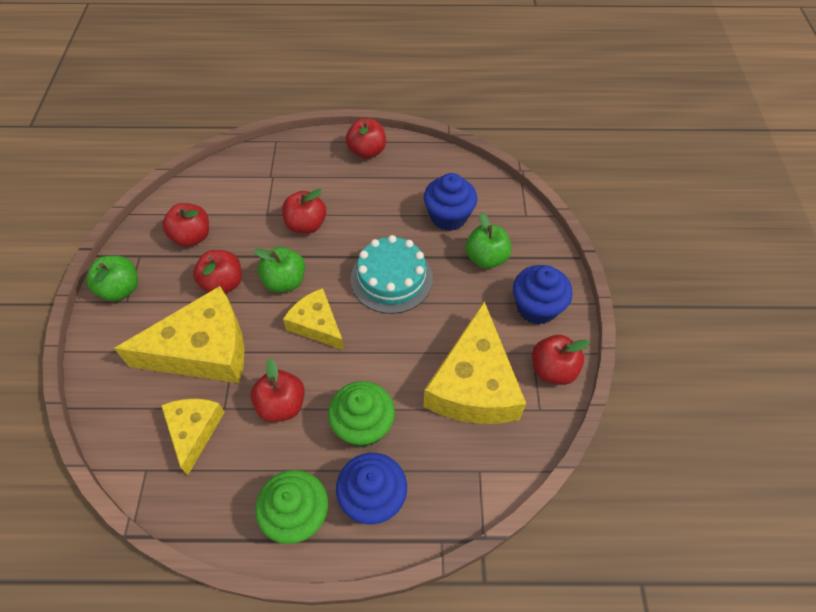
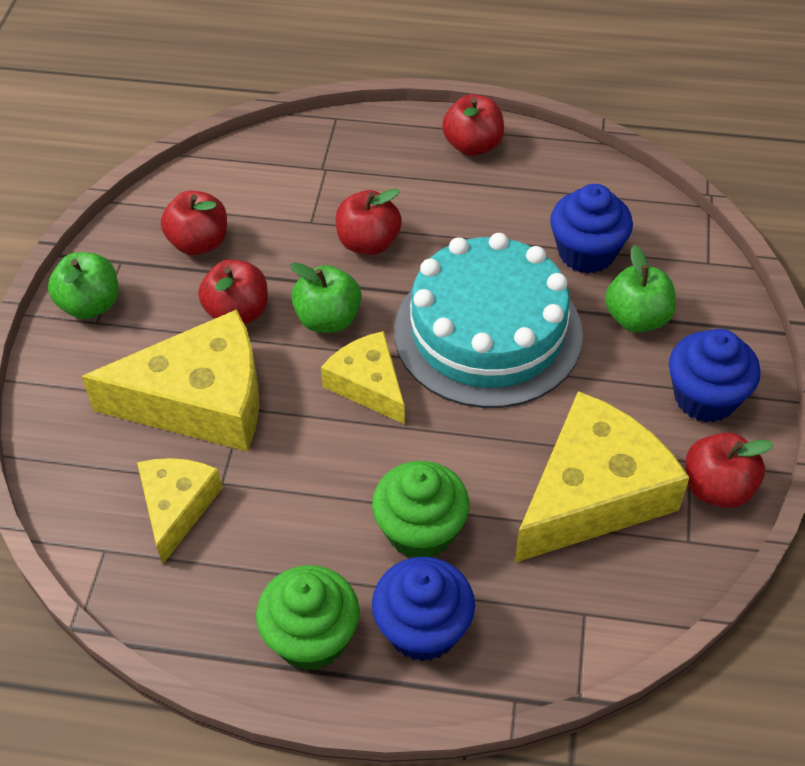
camera: 10 degrees right, 5 degrees down
red apple [251,358,305,422] -> none
turquoise cake [351,235,433,314] -> turquoise cake [394,233,583,408], size x1.51
yellow cheese [423,301,526,424] -> yellow cheese turned 150 degrees counterclockwise [515,391,689,563]

